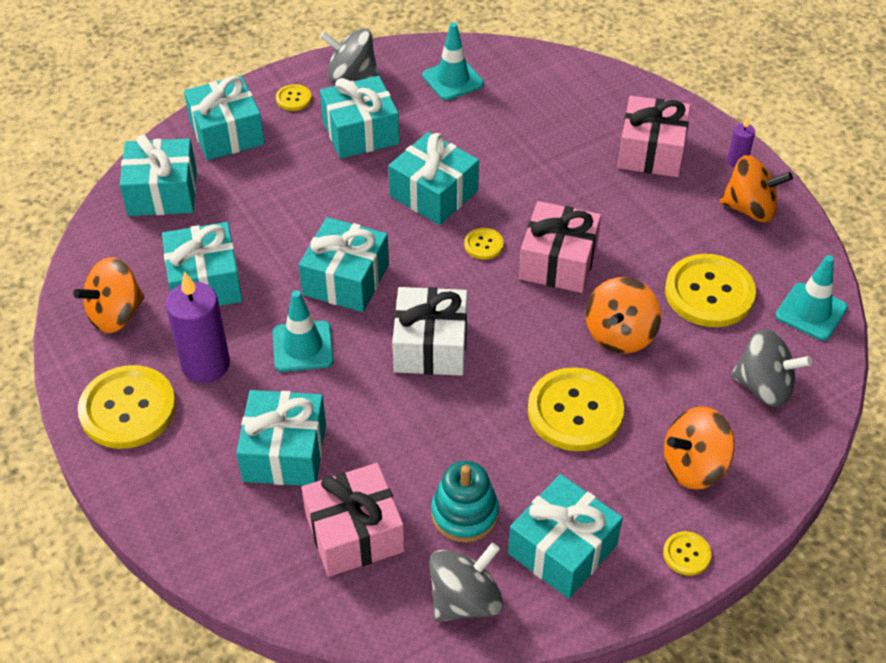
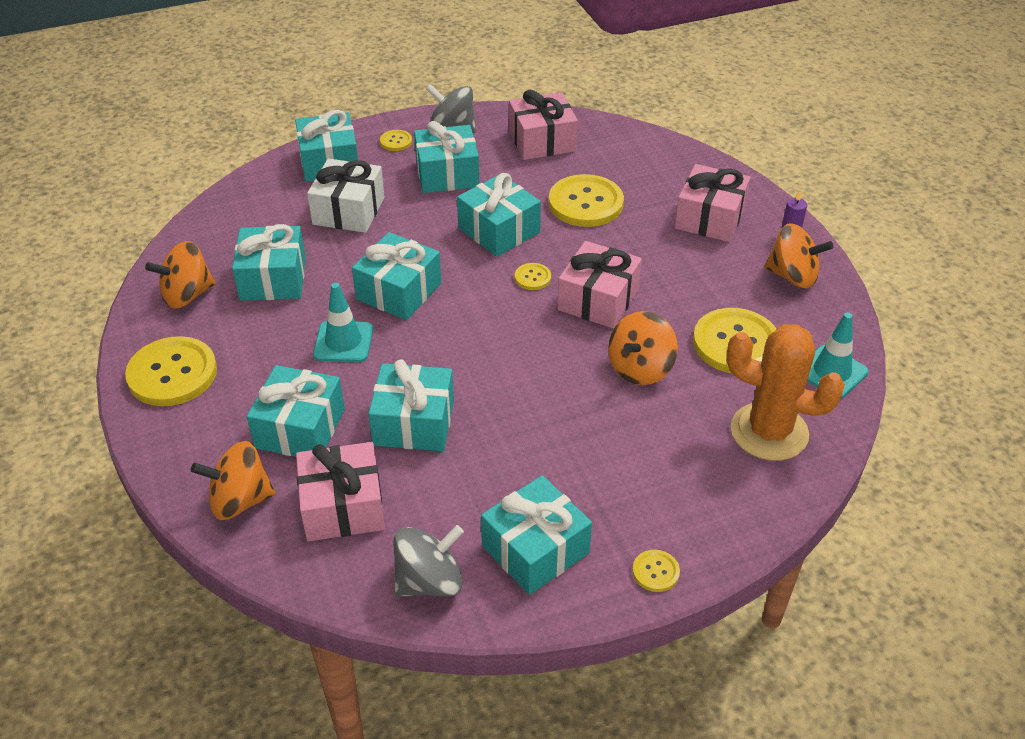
camera: 10 degrees right, 5 degrees down
turquoise gift [120,135,197,216] -> turquoise gift moved to [368,359,454,451]
purple candle [166,271,230,383] -> none
white gift [392,287,467,376] -> white gift moved to [307,159,384,233]
turquoise traffic cone [422,22,484,100] -> pink gift [509,90,578,160]
turquoise stacking toy [431,461,499,543] -> none
yellow button [528,367,624,451] -> yellow button moved to [549,174,624,227]
orange spinning top [664,406,735,490] -> orange spinning top moved to [191,441,276,520]
grey spinning top [731,329,812,407] -> orange cactus [726,324,845,461]

